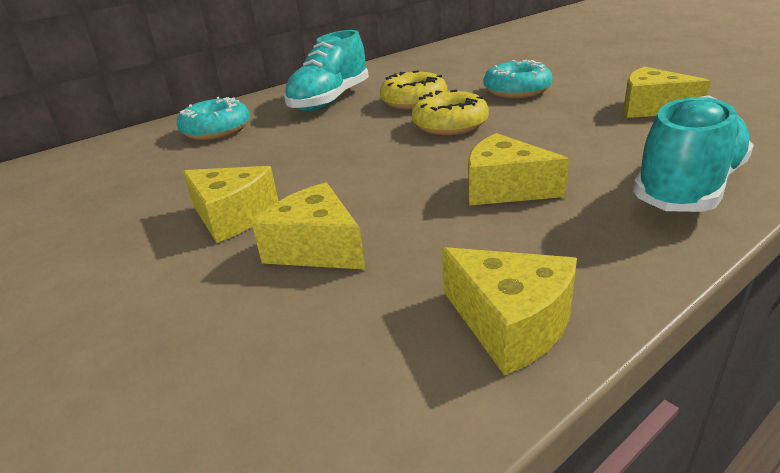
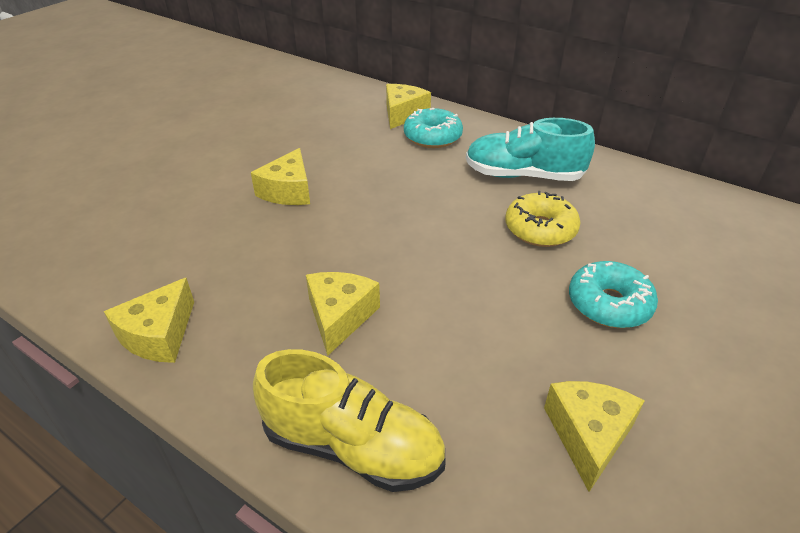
camera: 70 degrees right, 10 degrees up
yellow cheese [252,182,365,270] -> yellow cheese moved to [386,84,431,129]
yellow donut [412,90,489,135] -> none
turquoise shoe [633,95,754,212] -> yellow shoe [253,349,445,492]

